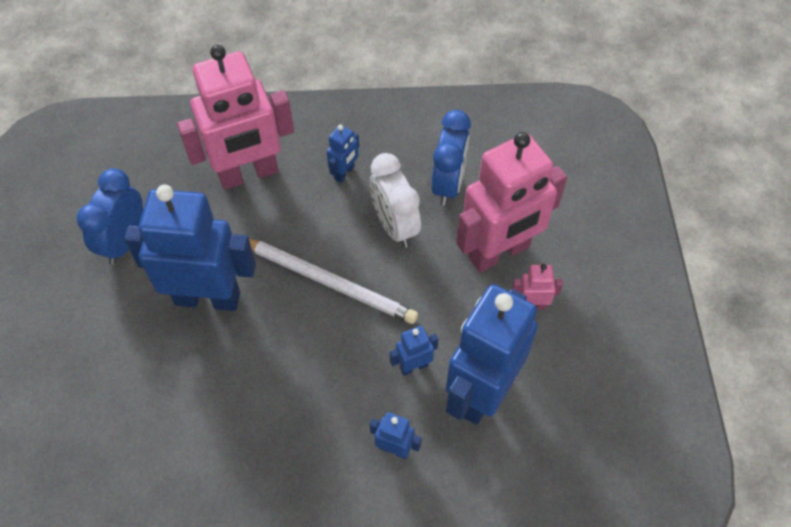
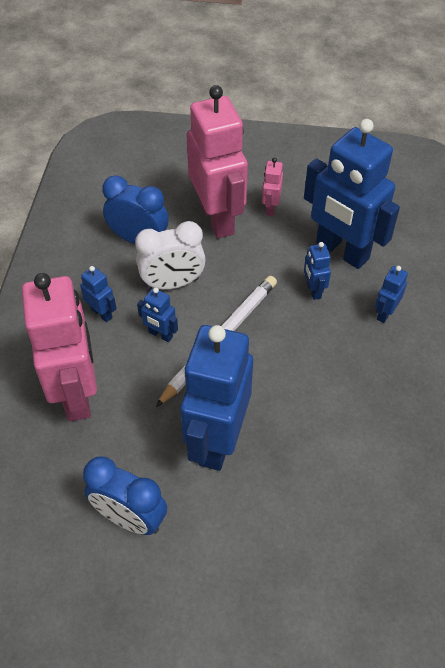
camera: 80 degrees left, 5 degrees down
none -> blue robot [137,288,178,342]

